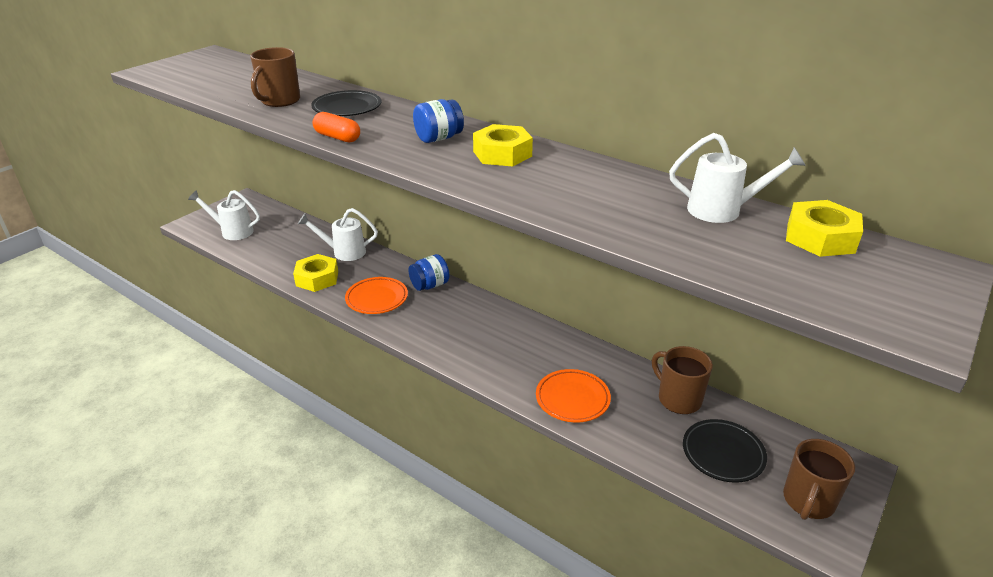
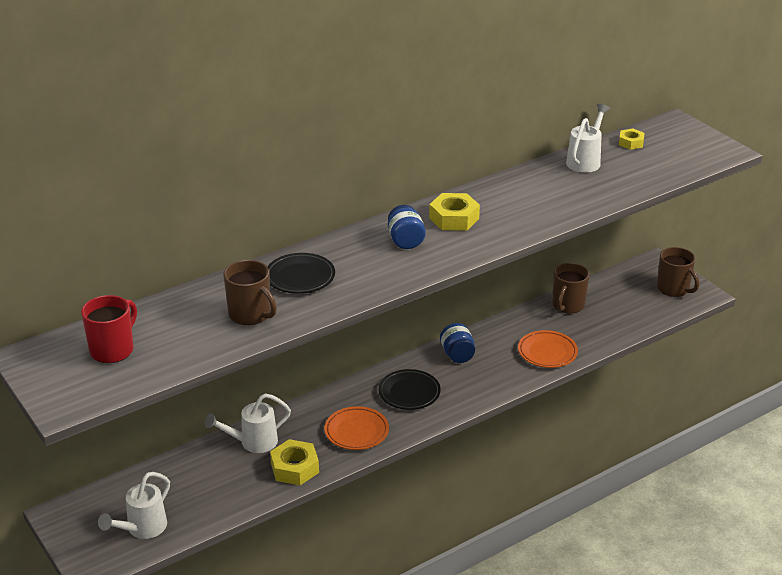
camera: 70 degrees left, 0 degrees up
white watering can [298,208,378,261] -> white watering can turned 45 degrees clockwise [205,393,291,453]
orange capsule [313,112,360,142] -> none
blue jar [408,254,450,291] -> blue jar moved to [440,323,475,363]
brown mug [652,346,713,414] -> brown mug turned 45 degrees counterclockwise [552,263,589,314]
black plate [683,419,767,483] -> black plate moved to [378,369,441,410]
yellow nut [786,200,863,257] -> yellow nut [619,129,644,150], size x0.60
none -> red mug [81,295,137,363]

